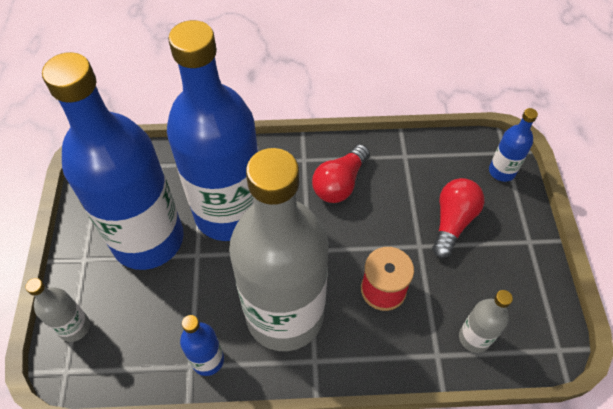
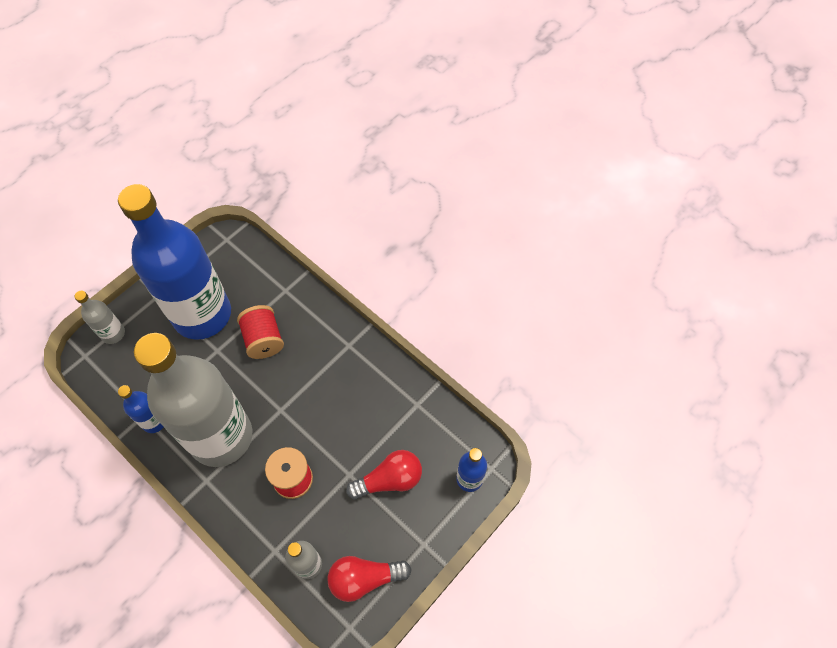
camera: 45 degrees right, 5 degrees up
blue bottle [167,20,259,241] -> red spool [237,305,284,359]
red light bulb [312,144,370,203] -> red light bulb moved to [328,556,412,602]

